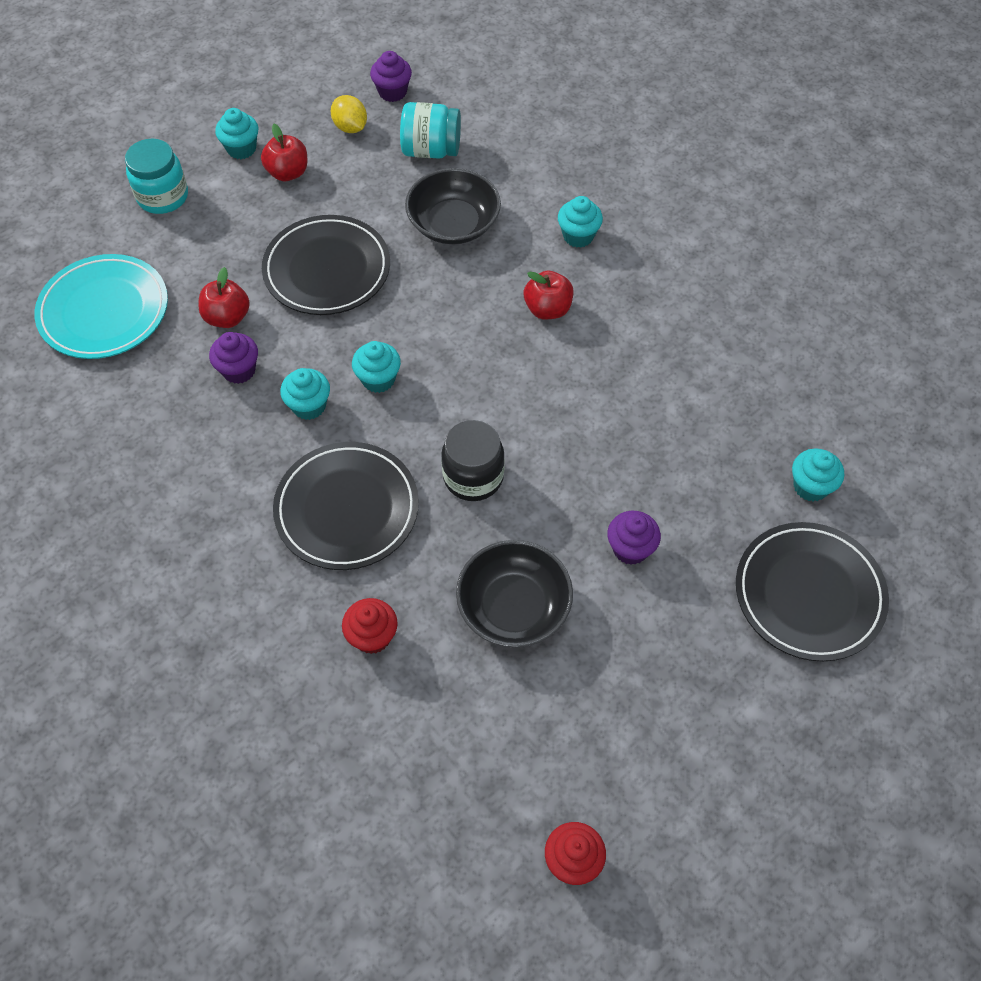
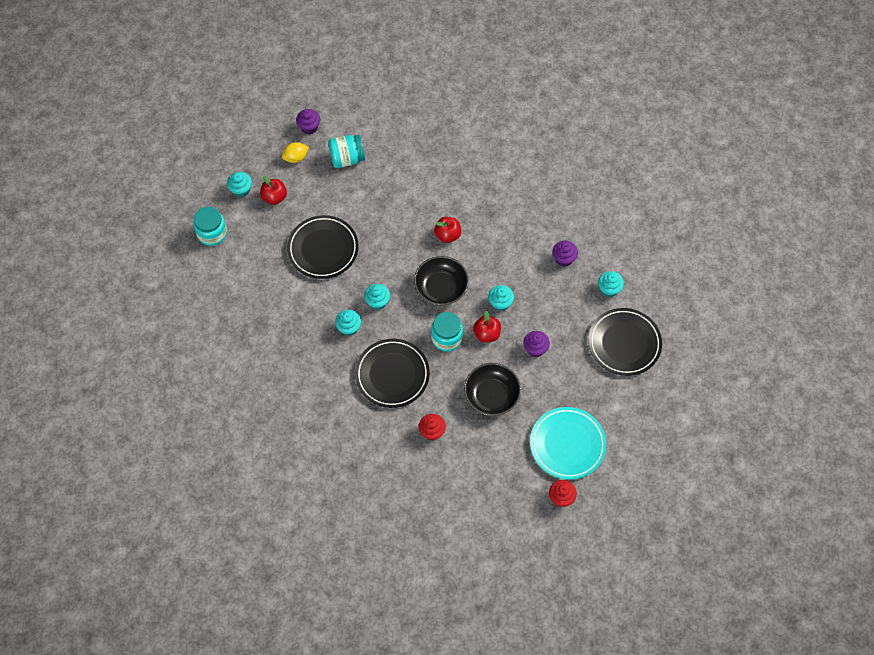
camera: 20 degrees left, 5 degrees up
turquoise plate [34,254,168,359] -> turquoise plate moved to [530,407,606,480]
red apple [199,267,250,328] -> red apple moved to [473,311,501,343]
purple cupcake [209,332,258,384] -> purple cupcake moved to [552,241,578,267]
yellow lemon [330,95,367,133] -> yellow lemon turned 60 degrees counterclockwise [282,142,309,163]
black bowl [405,168,501,244] -> black bowl moved to [414,256,469,306]
black jar [441,420,505,501] -> turquoise jar [431,312,463,352]
turquoise cupcake [558,196,603,248] -> turquoise cupcake moved to [488,285,514,311]

